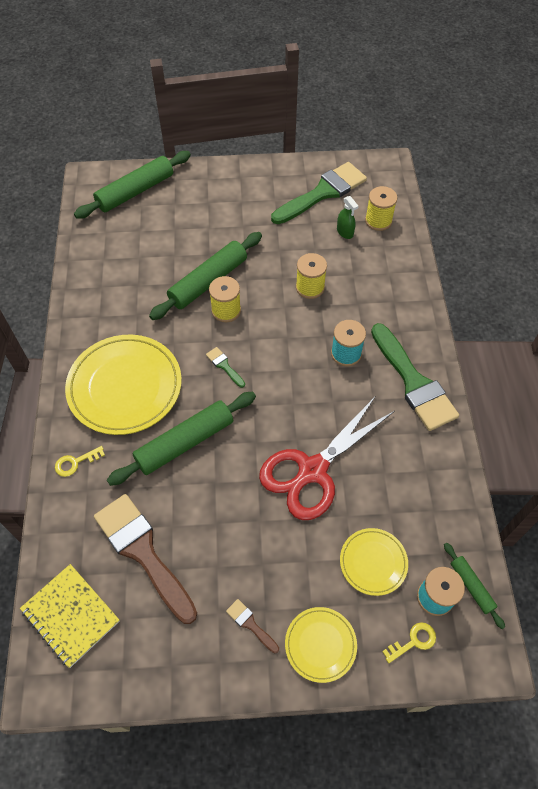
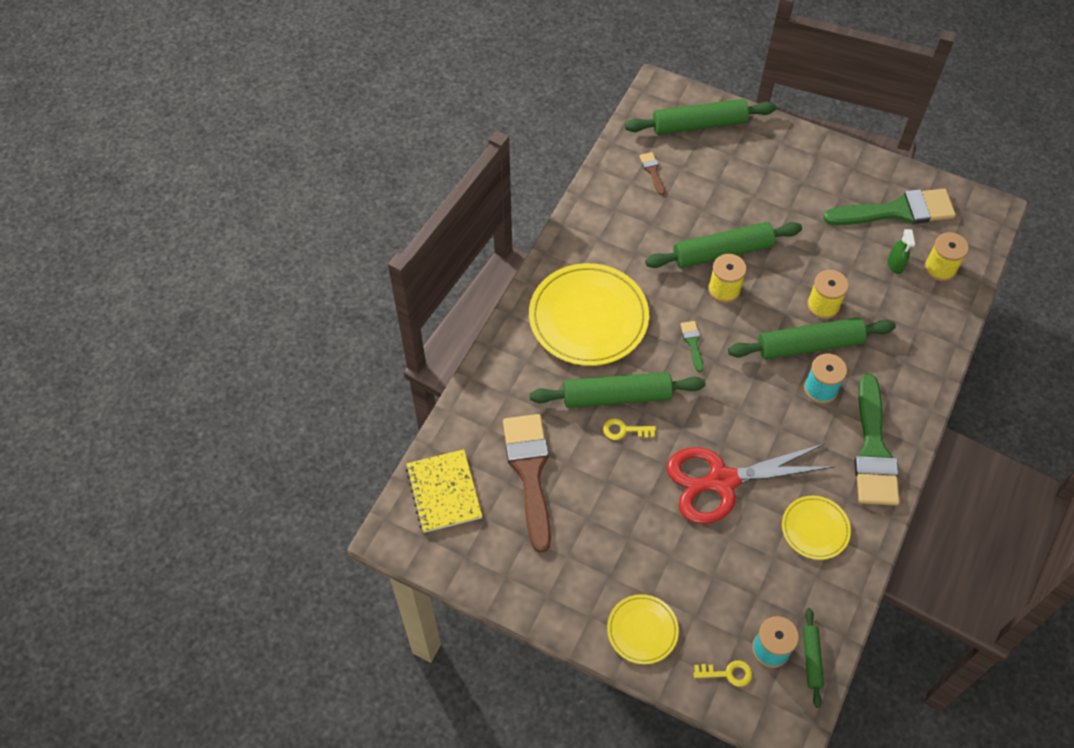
camera: 30 degrees right, 0 degrees up
yellow key [55,446,105,477] -> yellow key moved to [603,419,656,440]
brown brush [226,599,279,654] -> brown brush moved to [639,152,665,195]
yellow plate [340,528,408,596] -> yellow plate moved to [782,496,851,560]
none -> green rolling pin [728,317,896,360]

